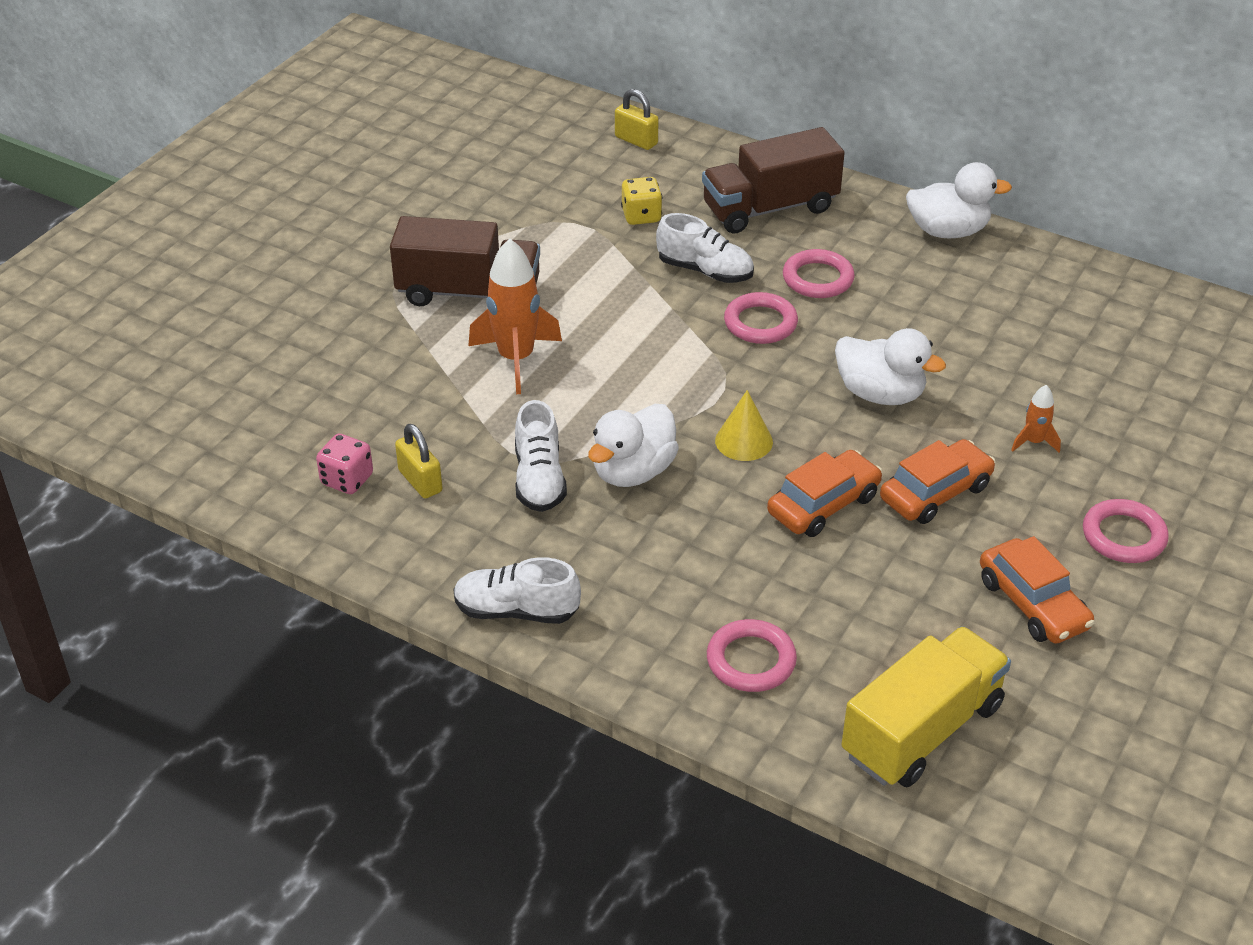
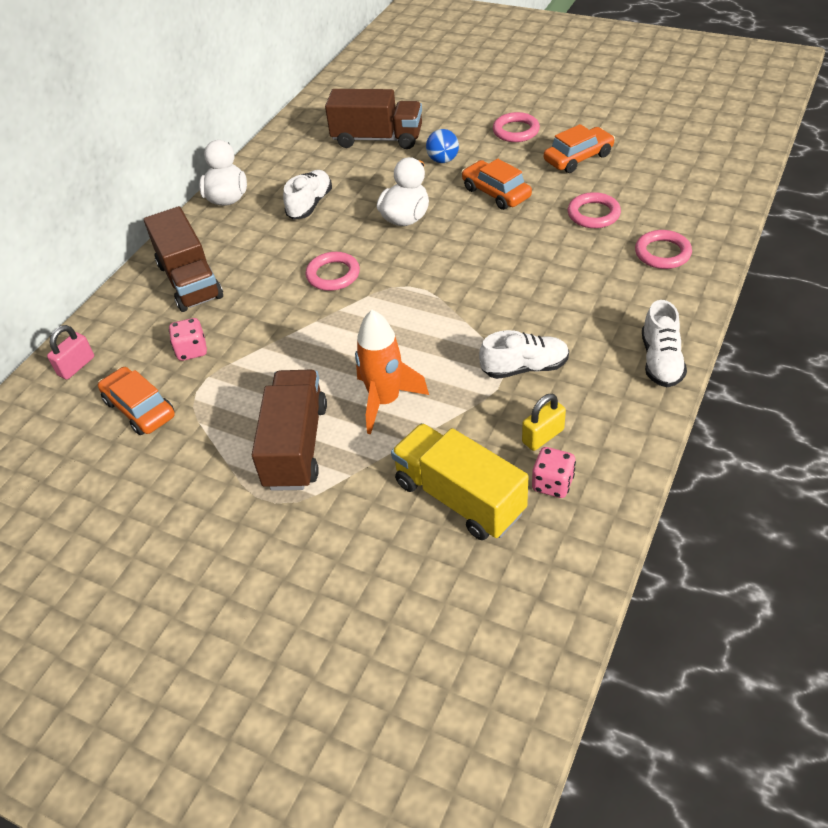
camera: 90 degrees left, 5 degrees up
white duck [588,404,679,487] -> none
yellow padlock [615,89,658,150] -> pink padlock [47,325,94,380]
yellow dice [621,177,662,225] -> pink dice [169,318,207,361]
white shoe [656,213,754,283] -> white shoe moved to [283,170,332,220]
yellow cone [715,390,773,461] -> none
orange car [767,450,883,537] -> orange car moved to [98,367,175,435]
pink ring [783,249,855,298] -> pink ring moved to [568,192,621,228]
yellow truck [841,626,1011,787] -> yellow truck moved to [391,423,528,540]
orange rocket [1011,385,1061,453] -> blue ball [426,129,459,163]
none -> brown truck [325,89,422,149]

